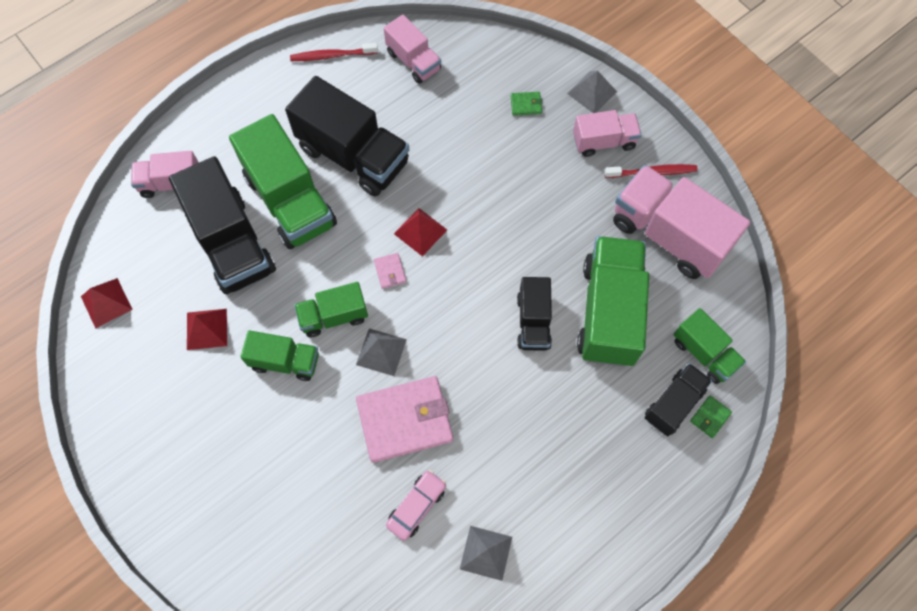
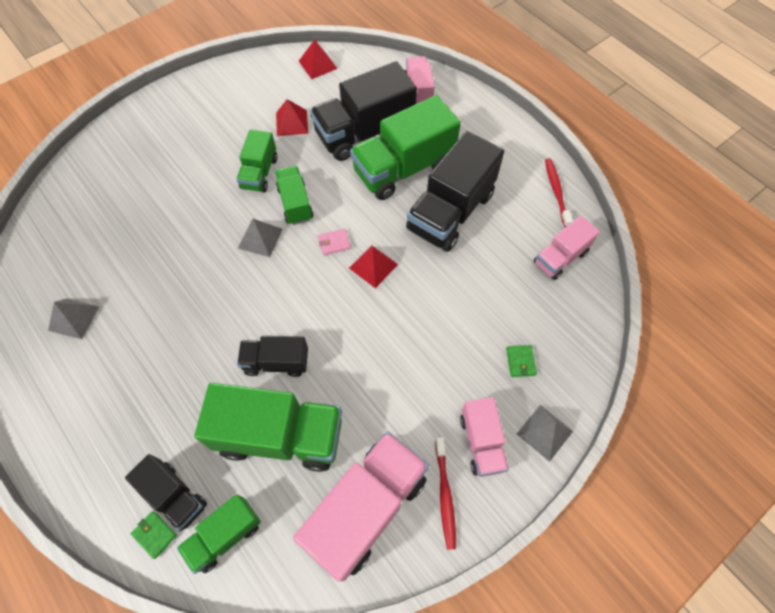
camera: 90 degrees right, 5 degrees down
pink wallet [356,376,453,463] -> none
pink car [386,470,446,541] -> none

